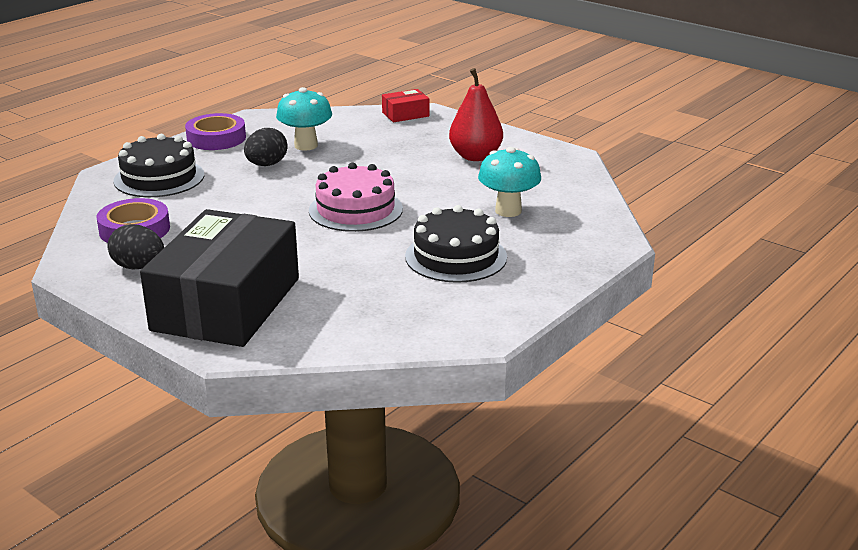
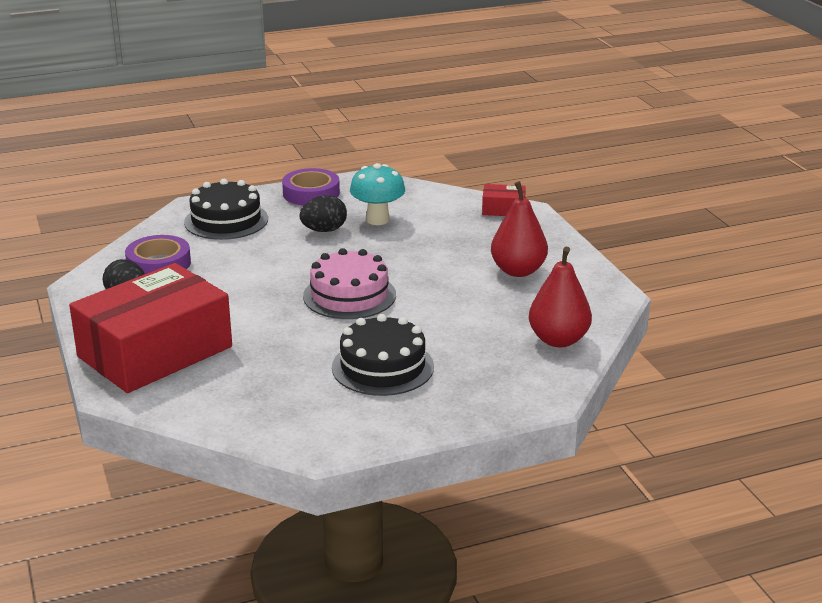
camera: 30 degrees right, 0 degrees up
black box [140,209,299,347] -> red box [69,263,232,393]
turquoise mushroom [478,147,541,217] -> none
none -> red pear [529,247,592,347]

